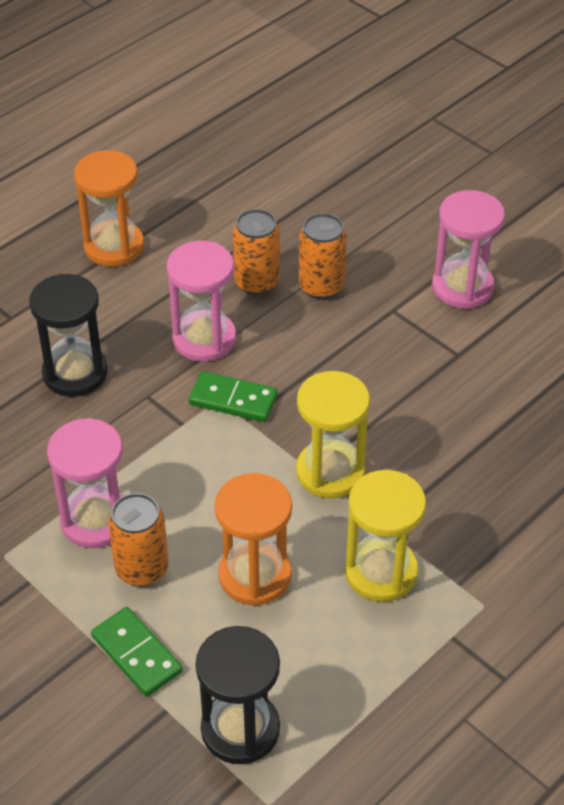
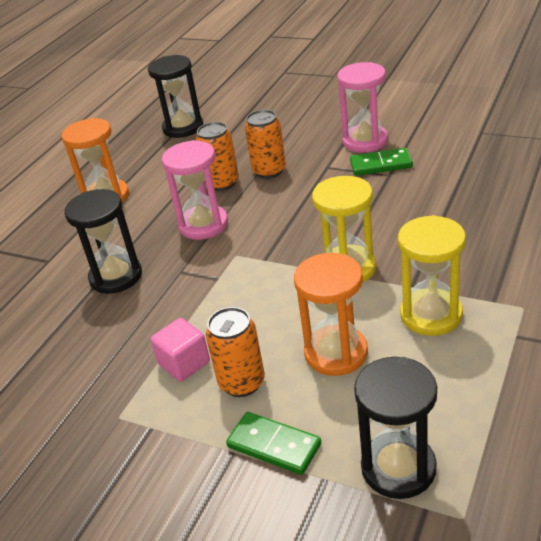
camera: 15 degrees left, 10 degrees down
pink hourglass [47,418,123,548] -> pink cube [151,318,210,382]
green domino [189,371,278,422] -> green domino moved to [350,148,413,176]
none -> black hourglass [148,55,203,138]

